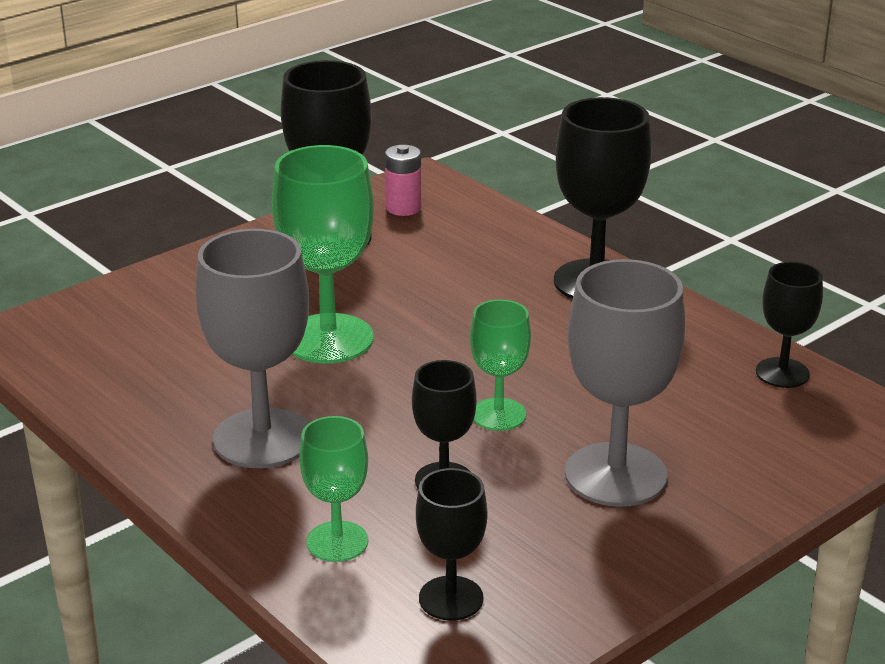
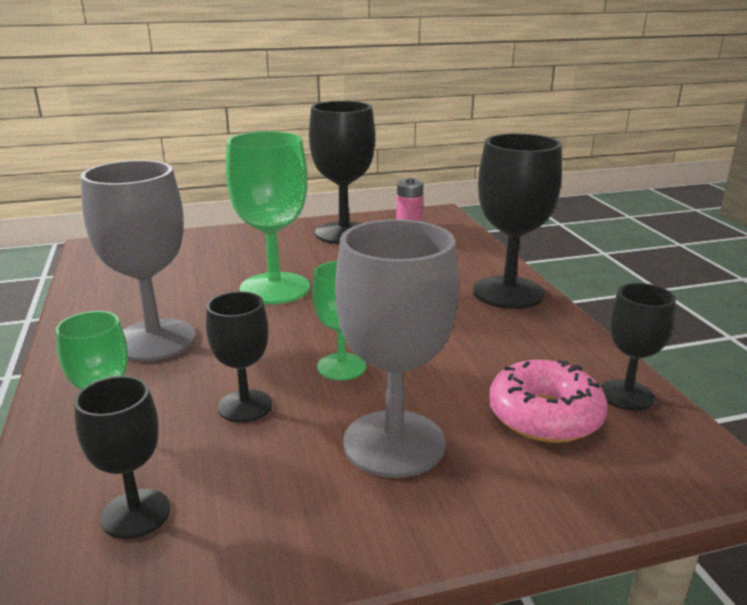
camera: 25 degrees right, 5 degrees down
none -> pink donut [489,360,608,443]

